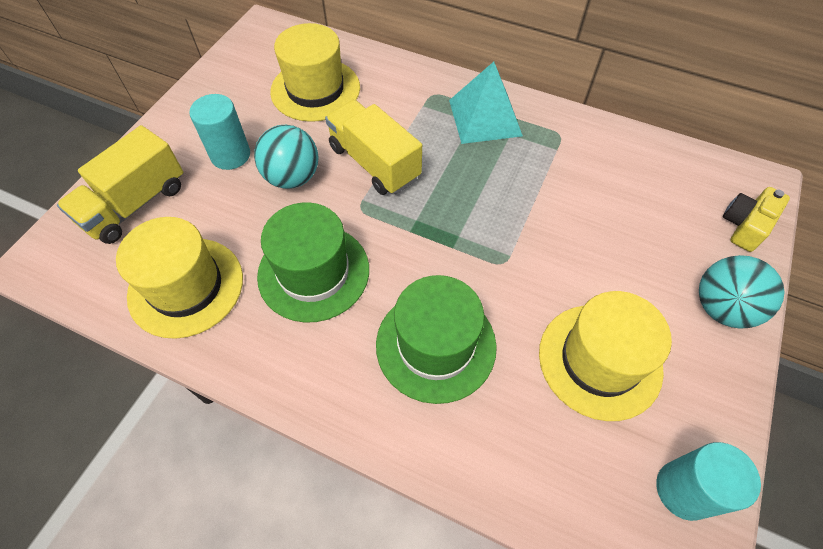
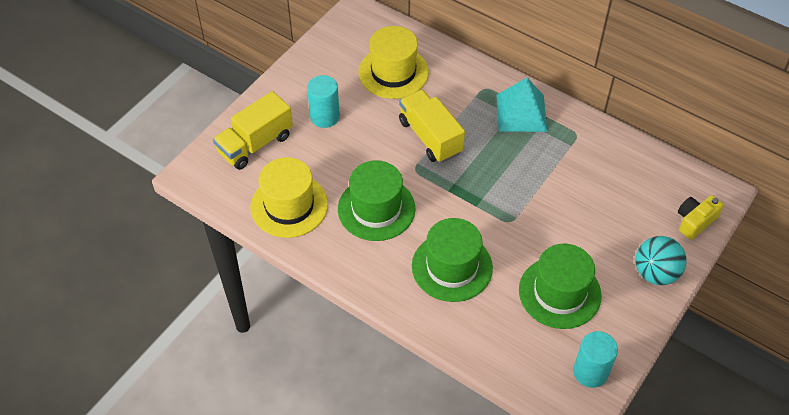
camera: 10 degrees right, 5 degrees down
turquoise ball [254,125,319,189] -> none
yellow hat [539,291,672,421] -> green hat [519,244,602,329]

